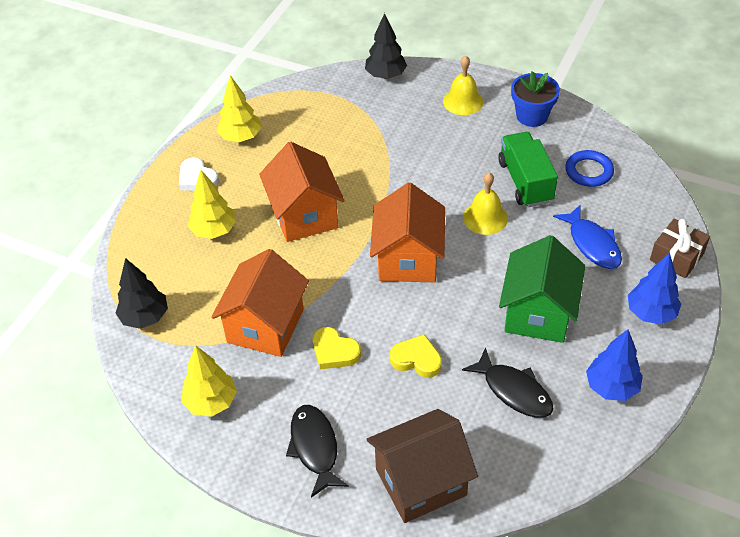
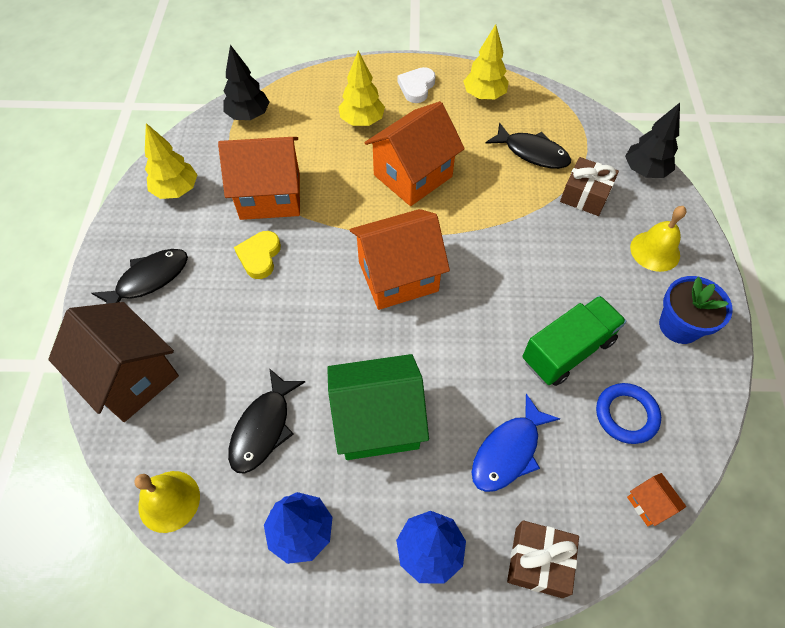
camera: 65 degrees right, 10 degrees up
yellow heart [390,334,442,378] -> none
yellow bell [463,172,508,235] -> yellow bell moved to [134,471,200,533]
none -> black fish [485,123,571,169]
none -> brown gift [560,157,619,216]
none -> orange house [627,473,686,526]

